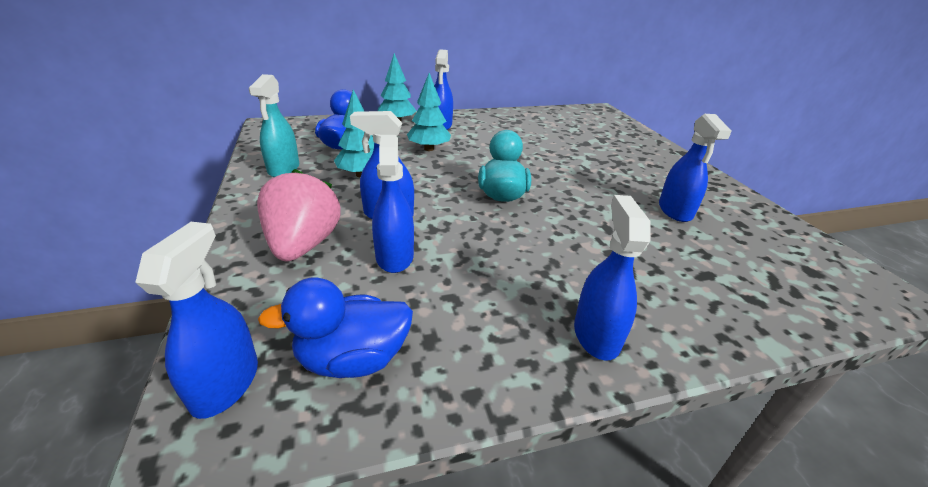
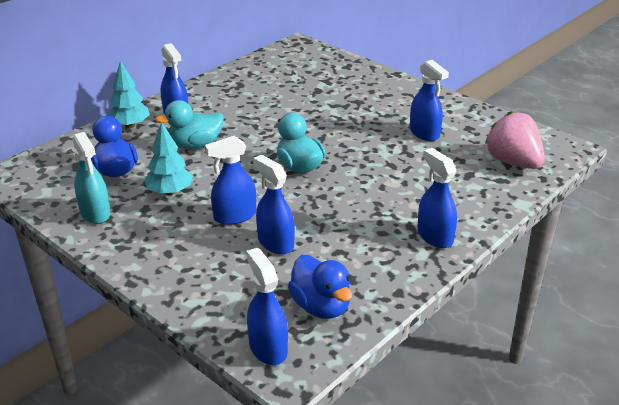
camera: 30 degrees left, 0 degrees up
pink strawberry [257,169,340,261] -> pink strawberry moved to [485,111,545,169]
blue duck [258,277,413,378] -> blue duck turned 75 degrees counterclockwise [288,255,352,319]
turquoise tree [407,73,451,151] -> turquoise duck [155,100,224,149]

